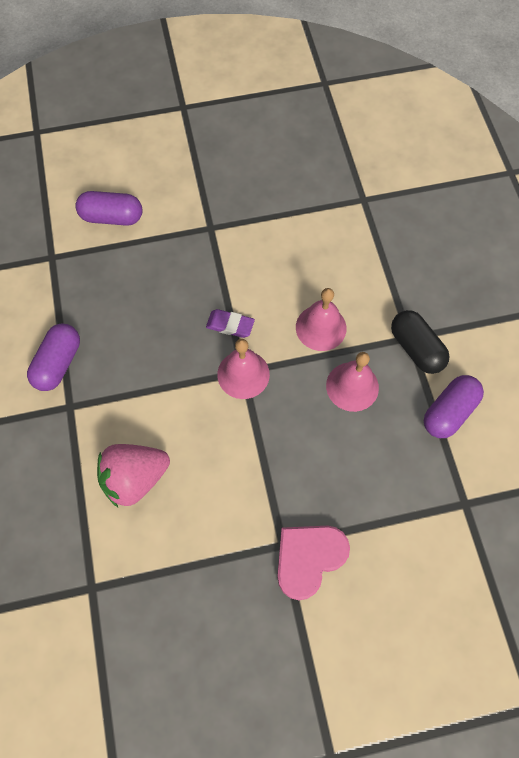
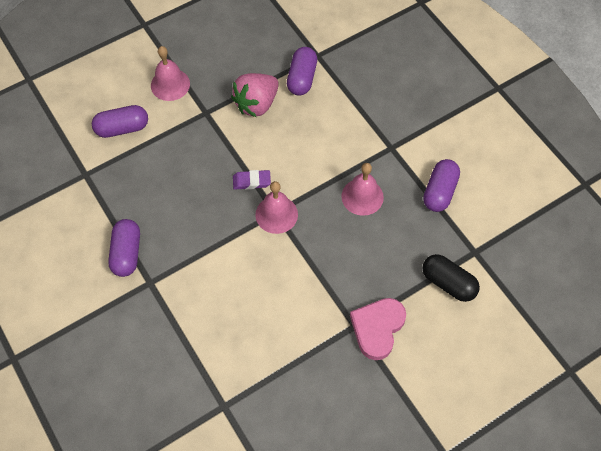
camera: 20 degrees left, 5 degrees down
pink strawberry [97,444,170,507] -> pink strawberry moved to [231,73,279,117]
pink bell [296,288,346,351] -> pink bell moved to [151,46,190,101]
black capsule [391,310,450,374] -> black capsule moved to [422,254,480,302]
none -> purple capsule [287,47,317,96]

